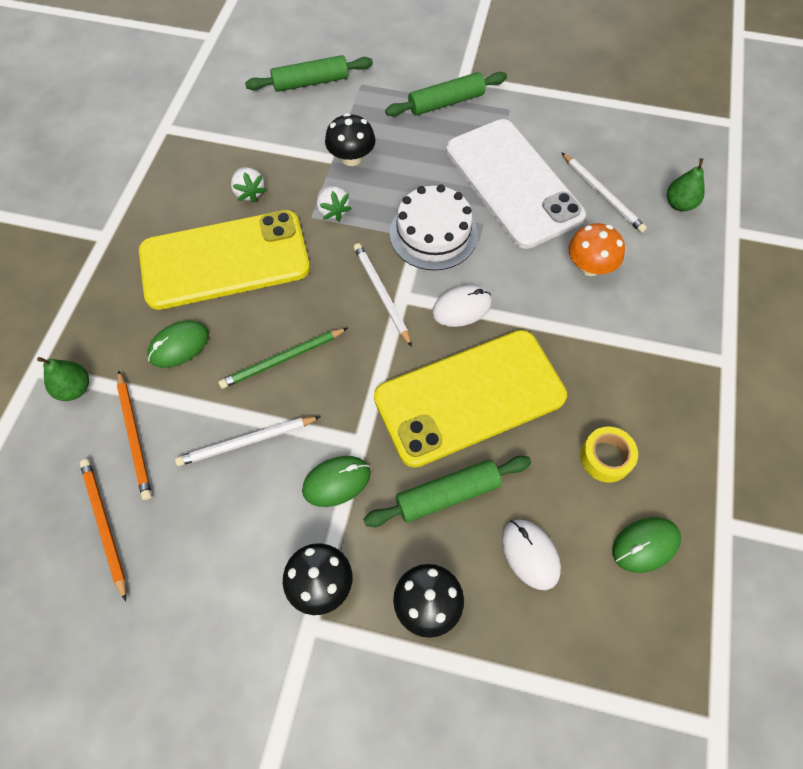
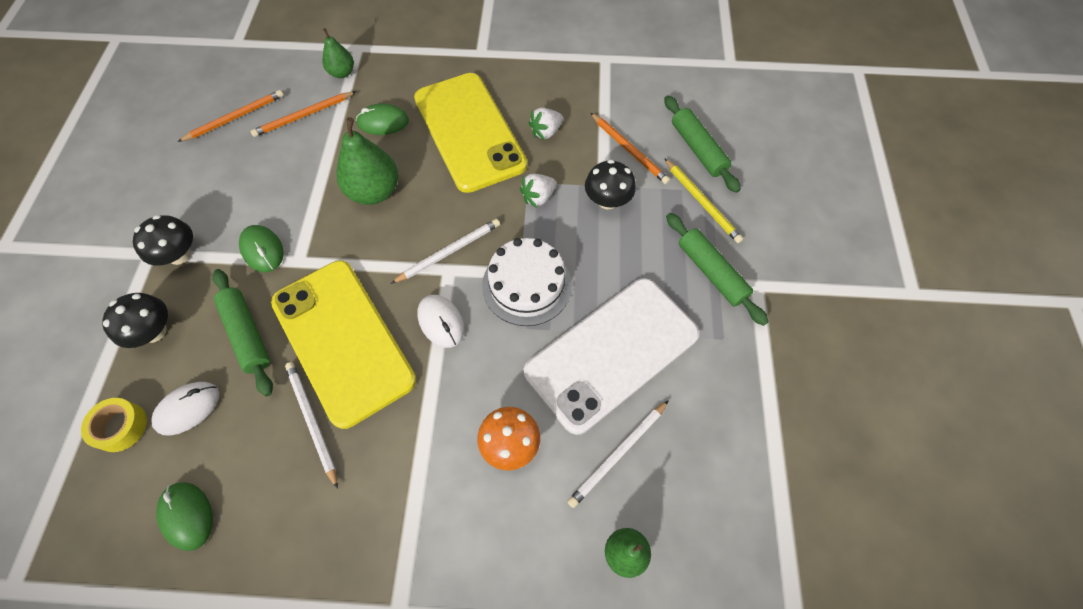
camera: 80 degrees right, 0 degrees up
green mouse [147,320,209,368] -> green mouse turned 45 degrees counterclockwise [356,103,409,135]
white pencil [175,416,320,466] -> white pencil moved to [285,362,338,489]
green pencil [218,328,348,389] -> green pear [337,117,398,205]
yellow tape [580,426,638,483] -> yellow tape moved to [81,398,147,452]
none -> orange pencil [591,113,670,184]
none -> yellow pencil [664,158,743,243]

